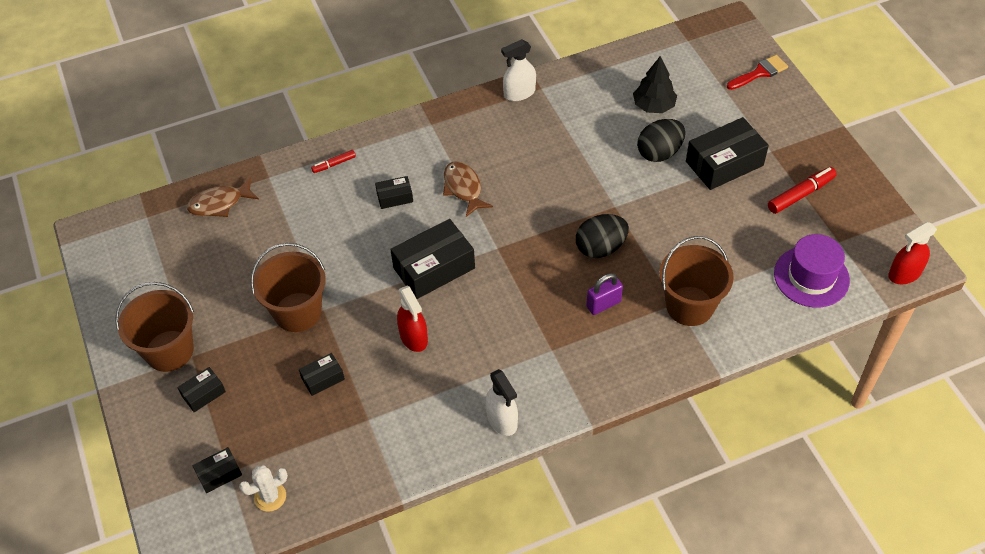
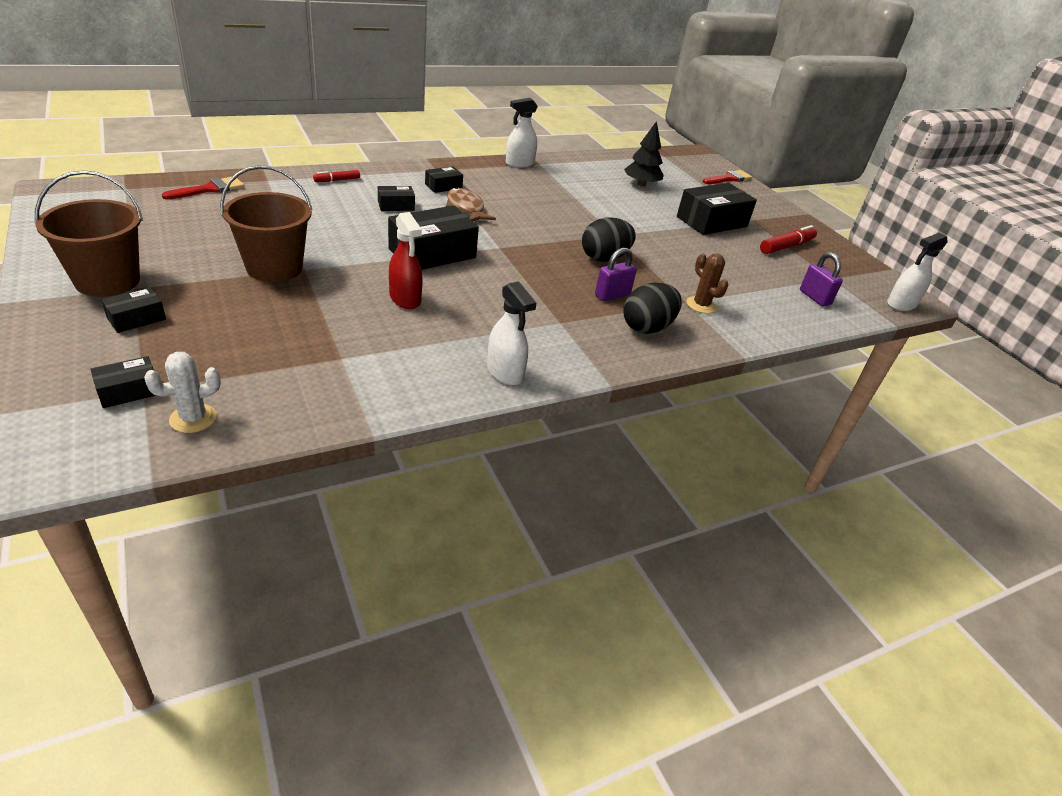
camera: 10 degrees left, 15 degrees down
brown fish [187,178,259,217] -> red brush [162,177,244,200]
black box [299,353,345,396] -> black box moved to [425,167,463,193]
black egg [637,119,685,162] -> black egg moved to [623,283,682,334]
brown bucket [659,236,734,326] -> brown cactus [687,253,728,314]
purple hat [774,234,850,308] -> purple padlock [800,252,843,307]
red spray bottle [888,222,937,284] -> white spray bottle [887,232,948,311]

